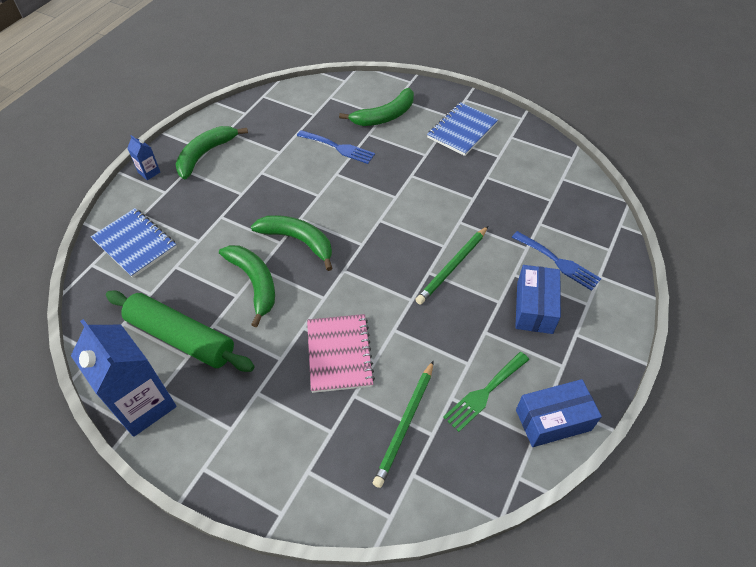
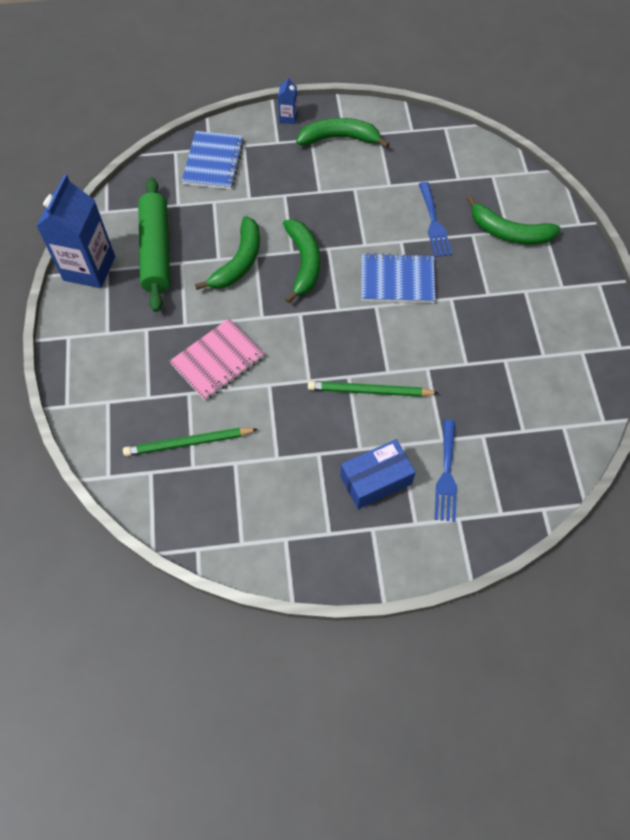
camera: 55 degrees right, 10 degrees up
blue notebook [427,102,498,156] -> blue notebook moved to [361,253,435,303]
green fork [443,352,529,432] -> none
blue box [516,379,602,447] -> none

